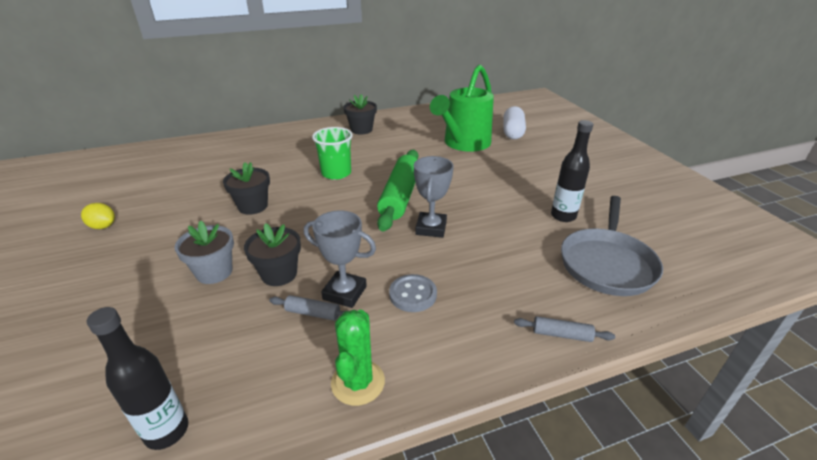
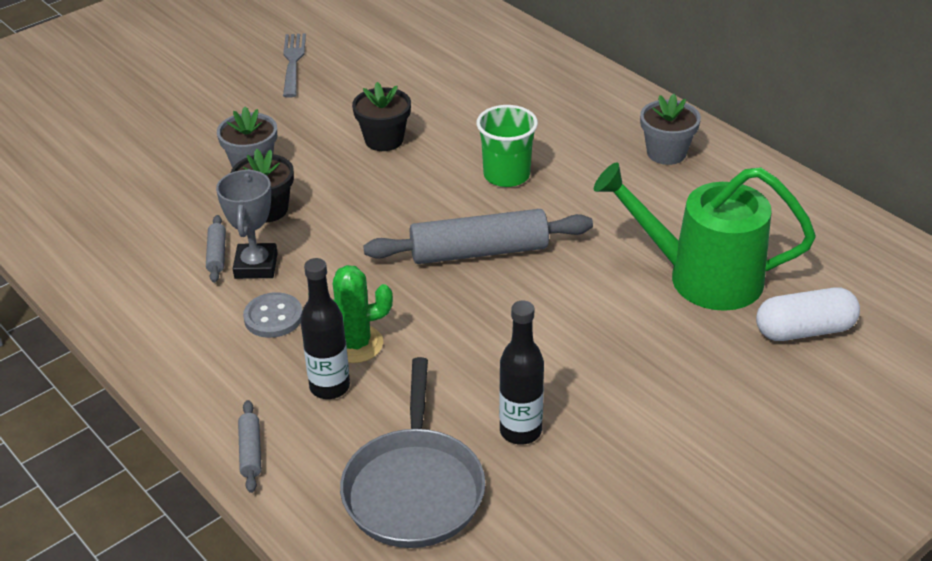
camera: 70 degrees right, 5 degrees up
yellow lemon [81,203,115,229] -> grey fork [283,33,306,98]
black bottle [87,307,188,450] -> black bottle moved to [300,258,350,399]
green cactus [331,310,385,406] -> green cactus moved to [308,265,393,363]
black flower pot [344,94,377,134] -> grey flower pot [640,94,701,165]
green rolling pin [377,150,418,232] -> grey rolling pin [363,209,593,264]
grey trophy [414,156,454,238] -> none
grey pan [561,196,663,296] -> grey pan turned 90 degrees counterclockwise [340,357,485,548]

